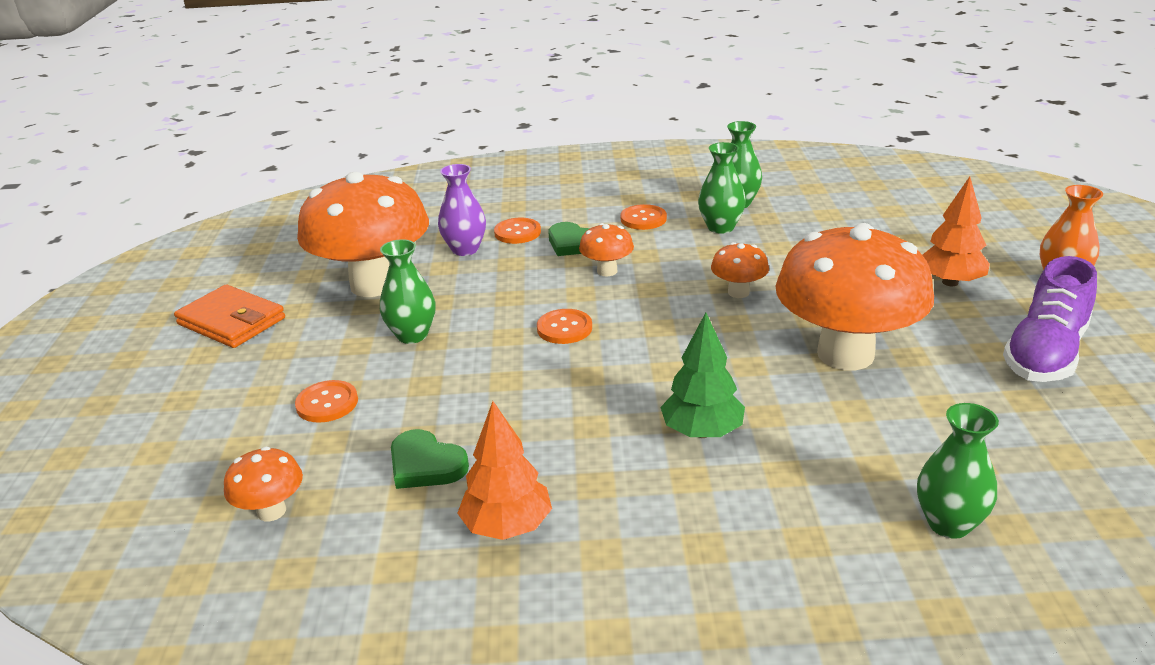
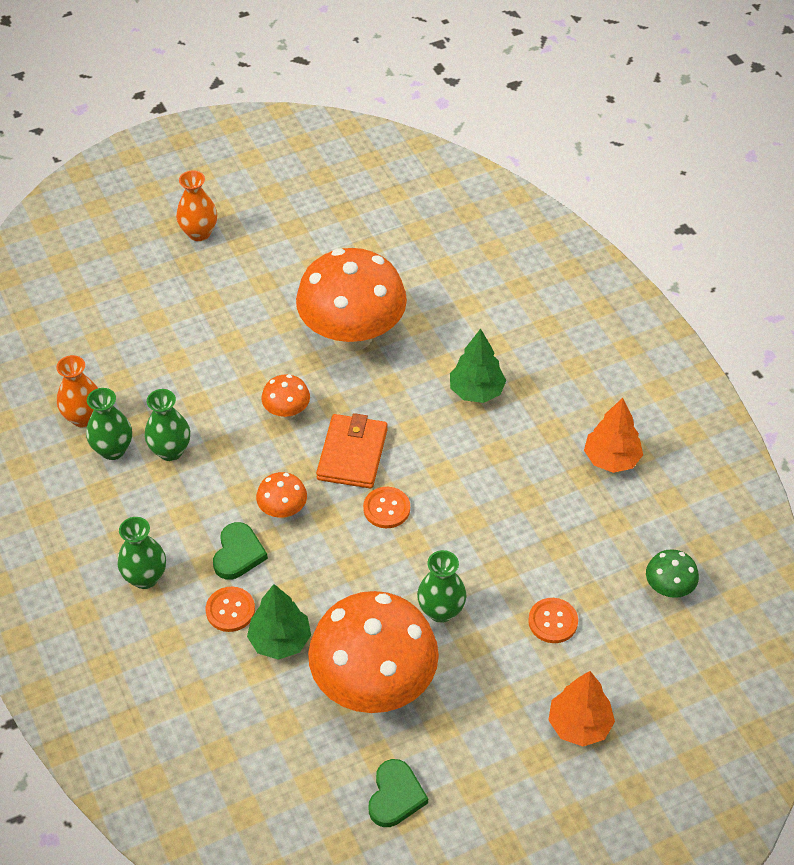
camera: 115 degrees left, 20 degrees up
orange wallet [174,284,285,348] -> orange wallet moved to [316,413,388,489]
orange mushroom [224,447,303,521] -> green mushroom [646,549,699,598]
green heart [391,429,469,489] -> green heart moved to [369,759,428,827]
purple vase [438,164,486,256] -> green tree [247,584,311,660]
orange button [620,204,667,230] -> none
green vase [917,403,999,539] -> green vase moved to [117,517,166,589]
orange tree [922,177,990,286] -> orange tree moved to [548,671,615,746]
purple shoe [1003,256,1097,382] -> none
none -> orange vase [56,355,98,427]

